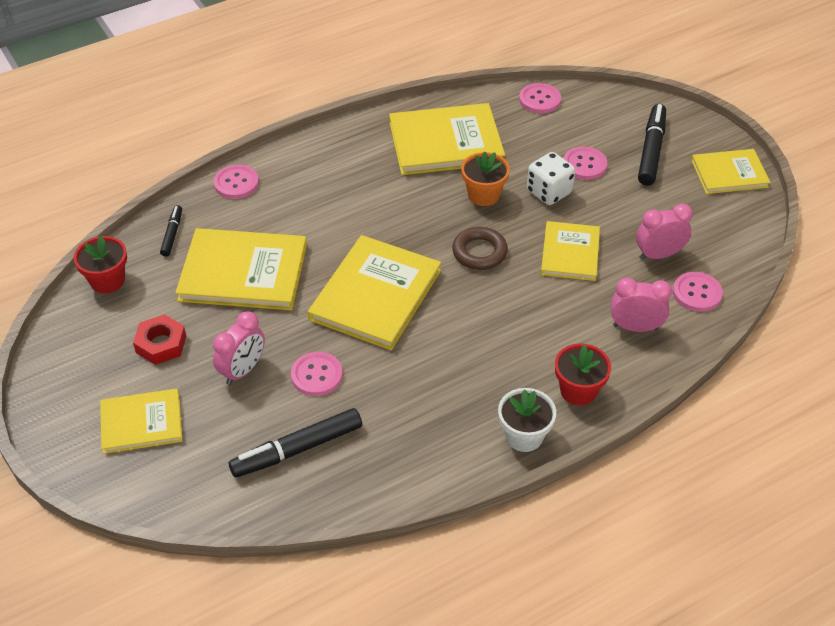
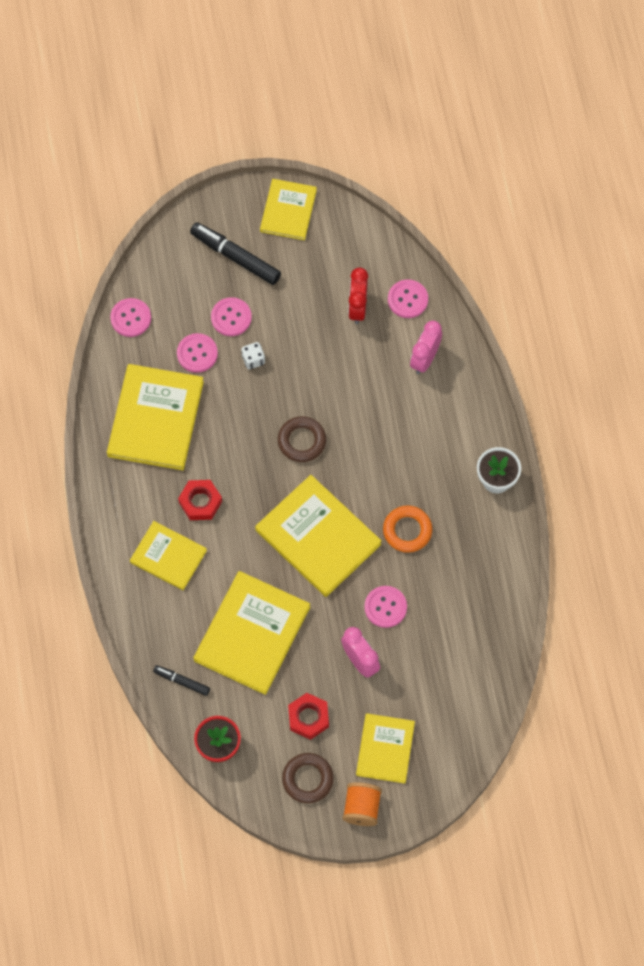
camera: 70 degrees left, 20 degrees up
pink button [213,165,259,199] -> pink button moved to [177,333,218,373]
black marker [229,408,362,478] -> none
orange flower pot [461,151,510,206] -> none
white dice [527,152,575,205] -> white dice [241,342,265,369], size x0.61
yellow book [541,221,600,281] -> yellow book moved to [130,521,207,590]
red flower pot [555,343,611,406] -> none
pink clock [636,203,693,260] -> red clock [348,268,368,324]
none -> red nut [178,480,222,520]
none -> brown ring [282,753,334,803]
none -> orange spool [342,782,382,826]
none -> orange ring [383,505,432,553]

